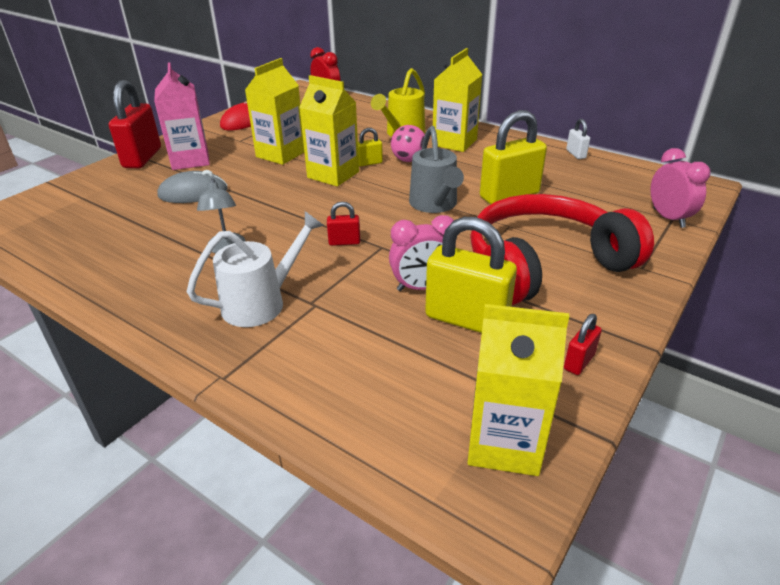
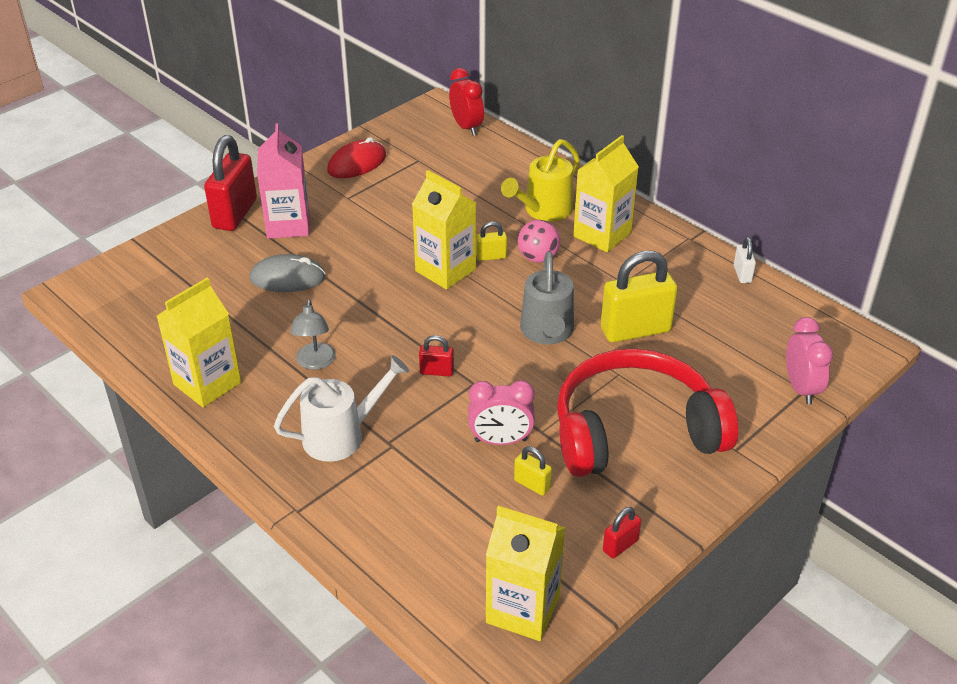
camera: 10 degrees right, 5 degrees up
yellow carton [245,58,304,165] -> yellow carton moved to [157,278,241,407]
yellow padlock [425,217,517,333] -> yellow padlock [514,446,552,496], size x0.47

